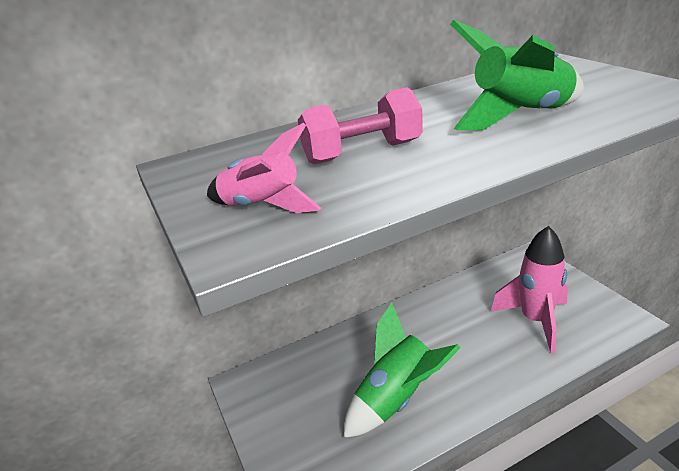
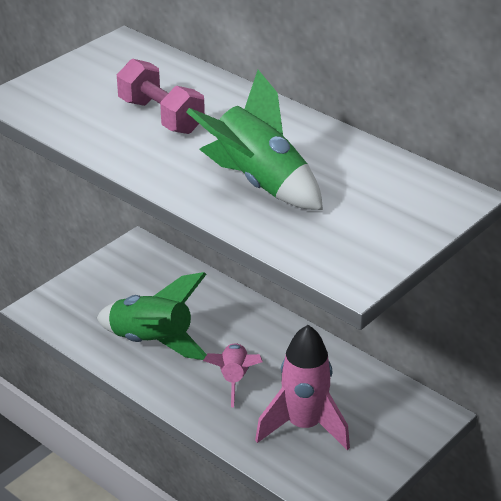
camera: 65 degrees right, 5 degrees up
pink rocket [207,123,321,213] -> pink rocket moved to [203,343,263,407]

